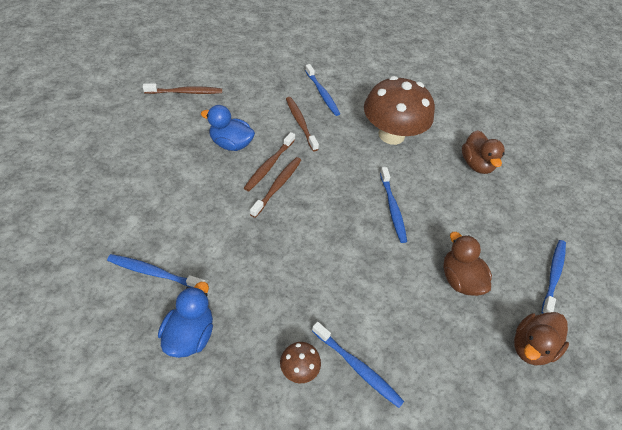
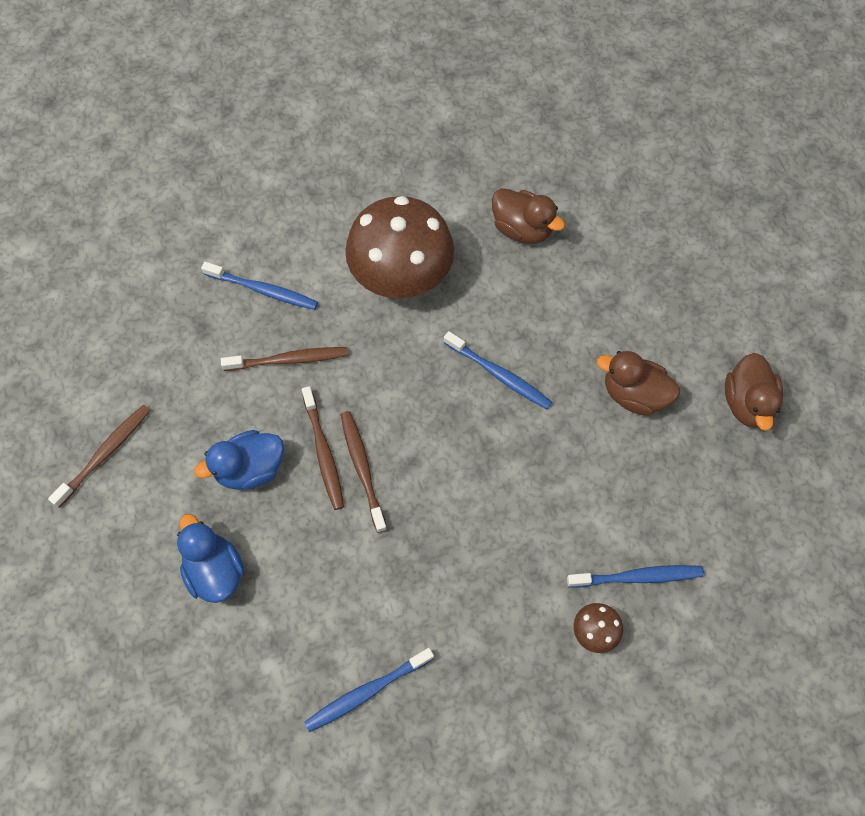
camera: 40 degrees left, 15 degrees up
blue duck [158,282,213,358] -> blue duck moved to [177,514,244,603]
brown toothbrush [286,97,319,151] -> brown toothbrush turned 150 degrees clockwise [221,347,348,371]
blue toothbrush [542,240,566,314] -> none

